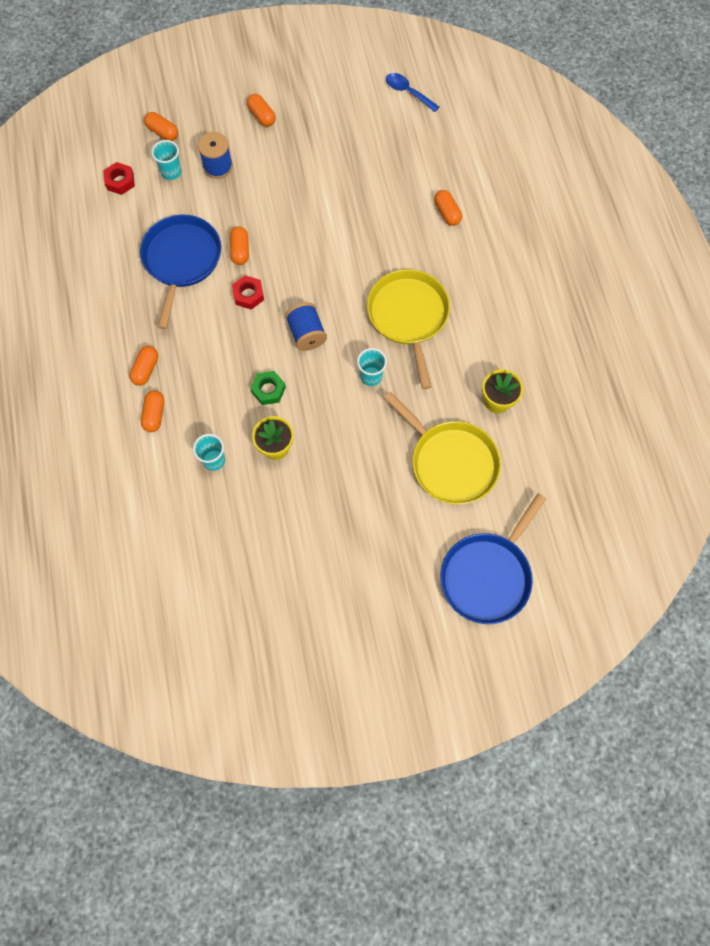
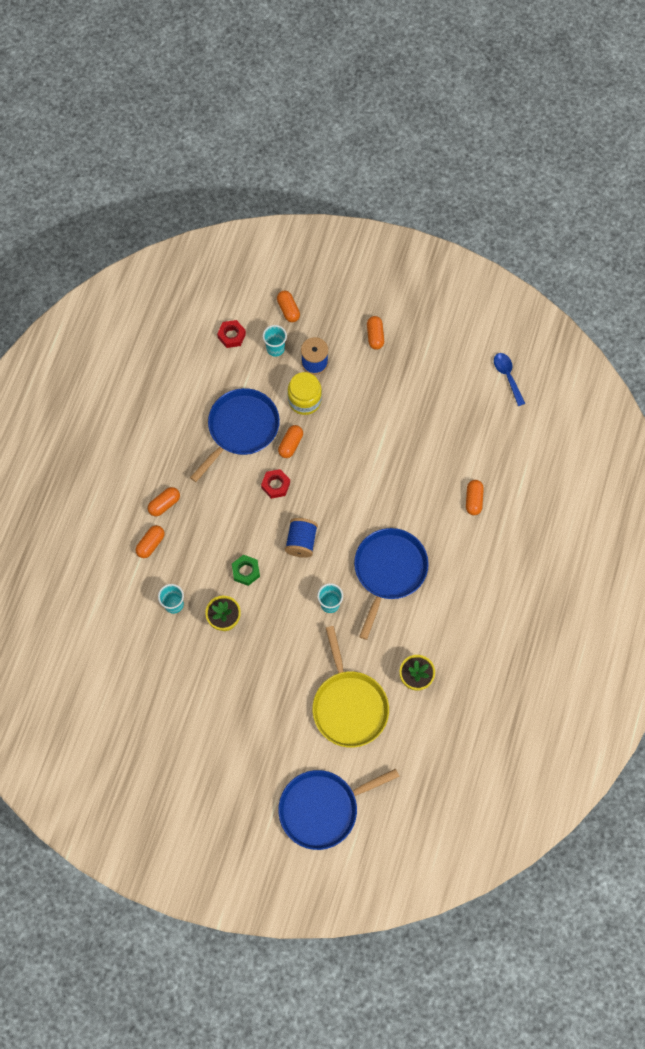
camera: 30 degrees right, 0 degrees up
yellow pan [367,269,450,389] -> blue pan [354,528,429,640]
none -> yellow jar [288,372,322,415]

